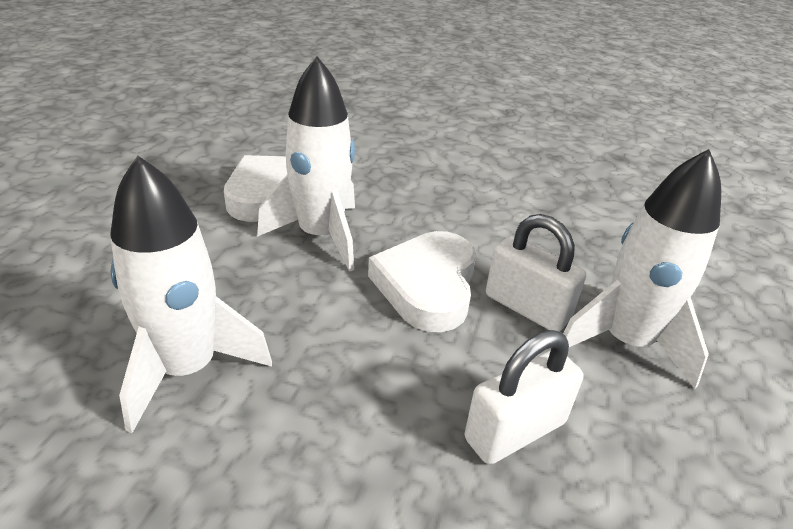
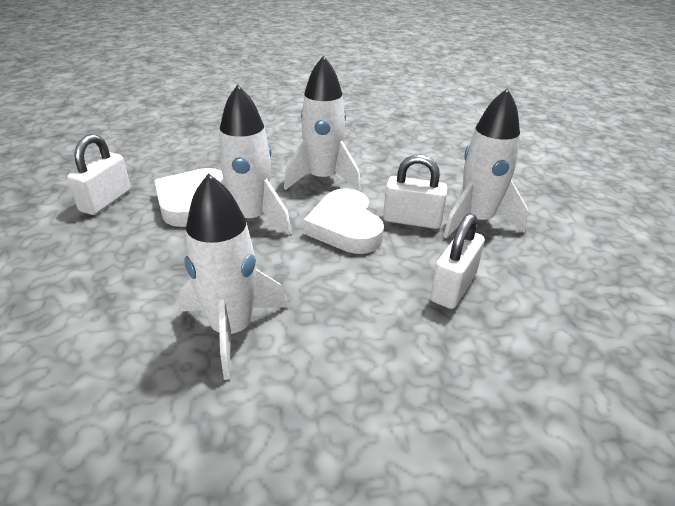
camera: 25 degrees left, 0 degrees up
none -> white padlock [67,134,131,215]
none -> white rocket [284,55,361,191]

